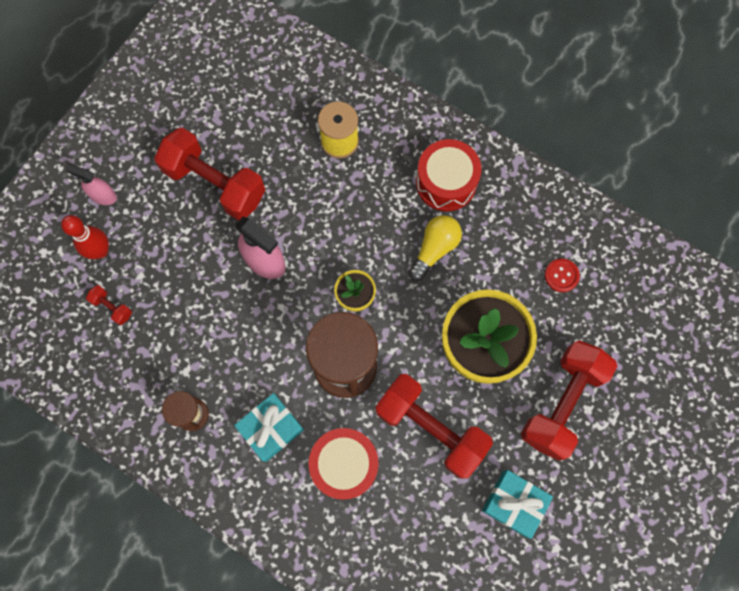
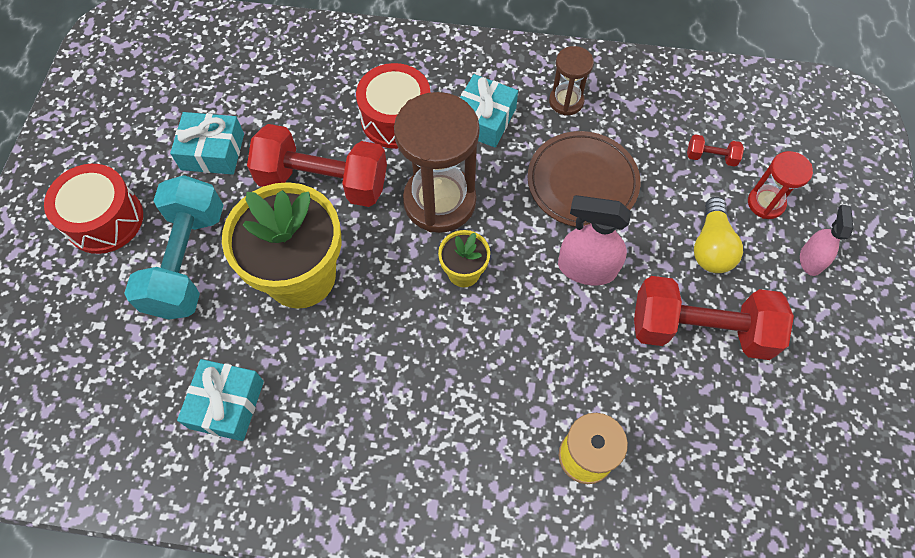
camera: 155 degrees right, 10 degrees down
red bowling pin [61,215,109,259] -> red hourglass [748,151,813,219]
pink spray bottle [65,164,117,205] -> pink spray bottle turned 75 degrees counterclockwise [800,204,853,276]
yellow light bulb [409,215,462,281] -> yellow light bulb moved to [694,197,743,273]
red drum [416,139,482,211] -> red drum moved to [44,164,143,254]
red dumbbell [521,340,618,461] -> turquoise dumbbell [124,175,224,320]
red button [545,258,580,292] -> turquoise gift [177,359,264,441]
none -> brown plate [528,131,640,227]

